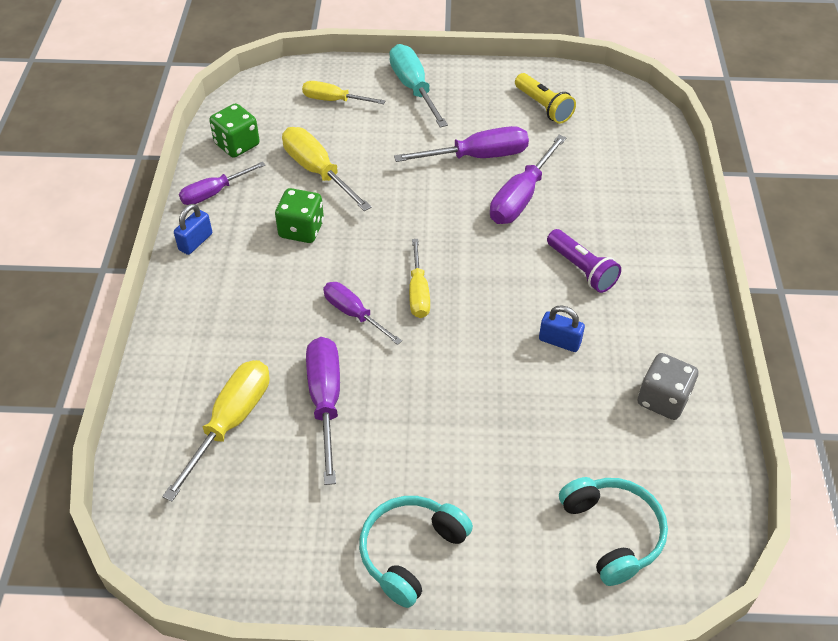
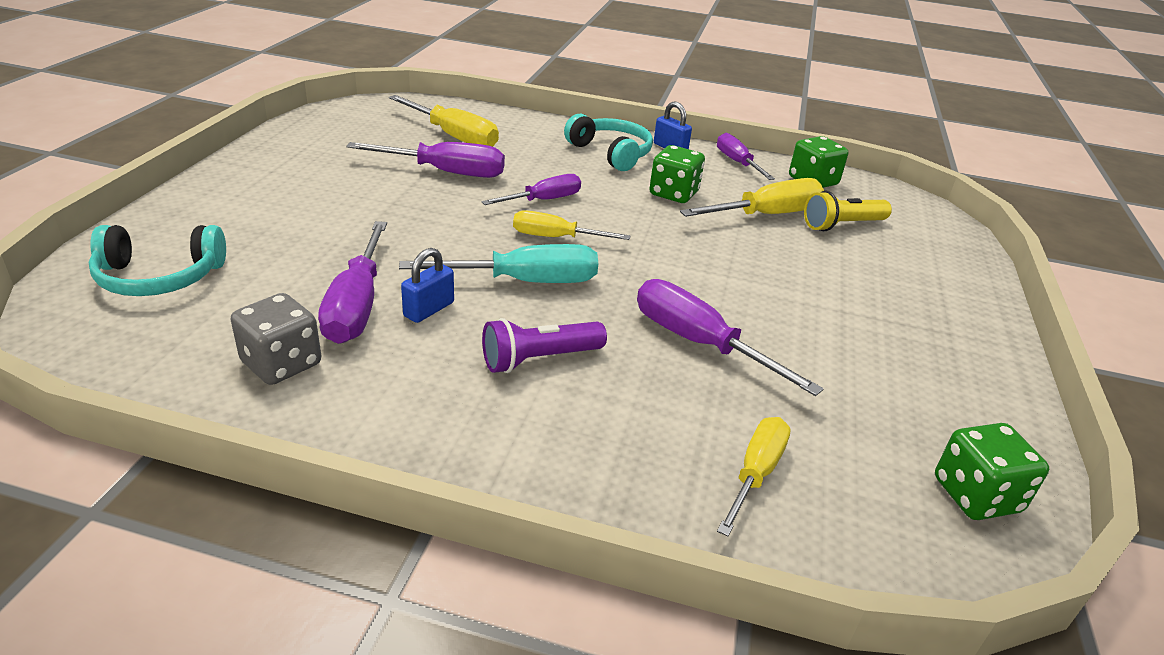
camera: 100 degrees right, 15 degrees down
yellow screwdriver [302,81,386,104] -> yellow screwdriver moved to [717,417,791,536]
turquoise headphones [359,496,473,608] -> turquoise headphones moved to [564,114,653,171]
turquoise screwdriver [389,44,448,128] -> turquoise screwdriver moved to [399,244,598,283]
purple screwdriver [394,126,529,162] -> purple screwdriver moved to [318,221,387,344]
yellow flashlight [515,73,576,124] -> yellow flashlight moved to [804,191,892,231]
none -> green dice [935,423,1049,520]

